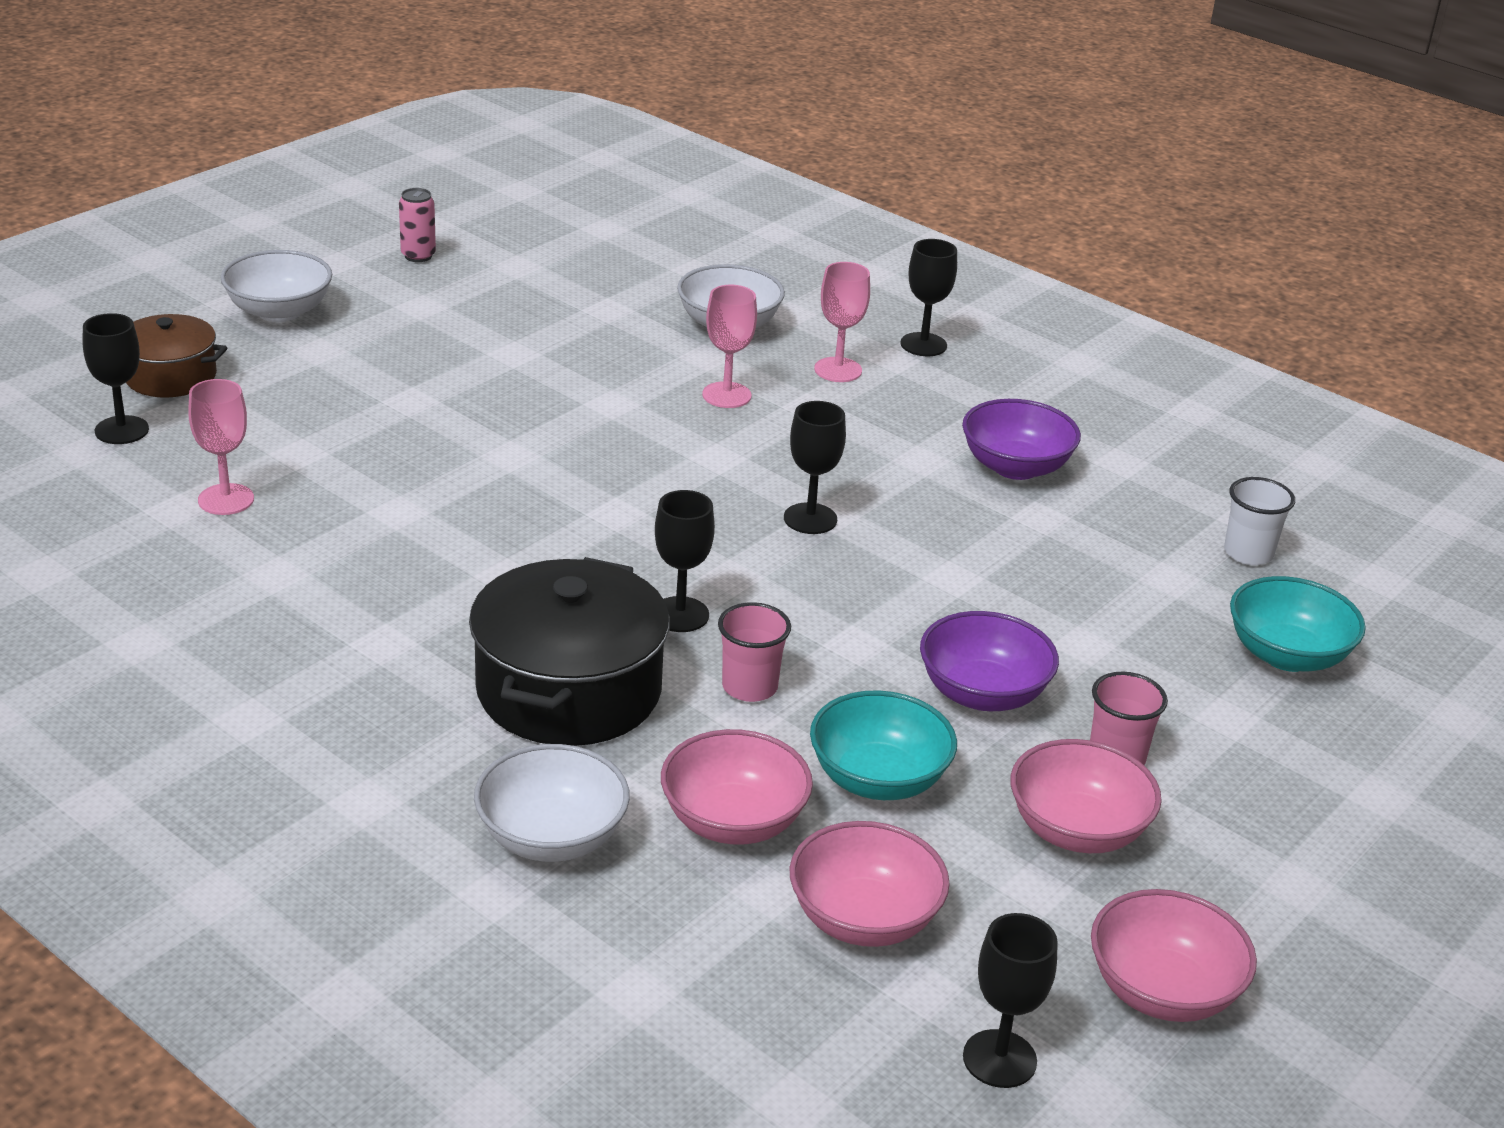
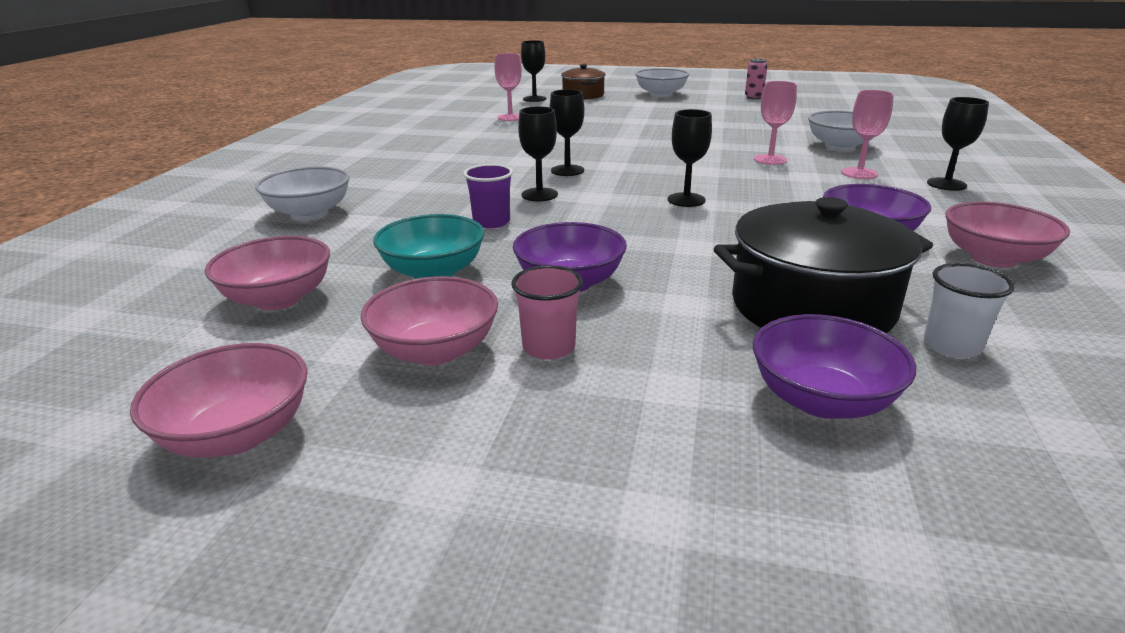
camera: 65 degrees right, 5 degrees down
black pot [469,557,670,746] -> black pot moved to [714,197,933,333]
pink bowl [661,729,813,845] -> pink bowl moved to [945,202,1070,268]
pink cup [718,602,791,702] -> purple cup [463,164,513,228]
black goblet [963,913,1058,1088] -> black goblet moved to [550,89,584,176]
turquoise bowl [1230,576,1366,672] -> purple bowl [753,314,916,419]

